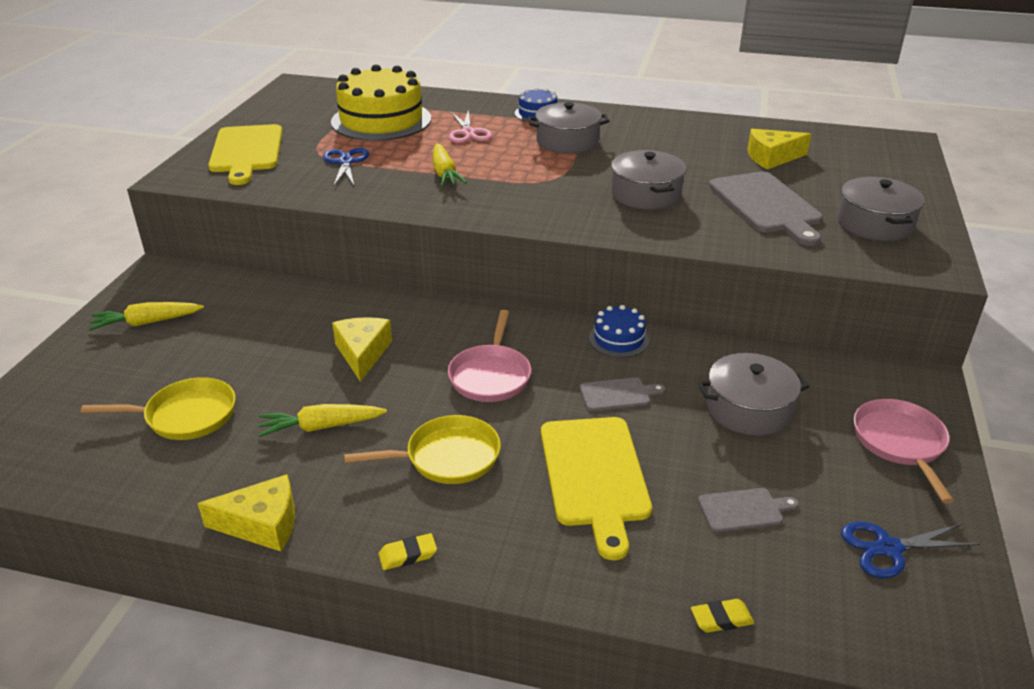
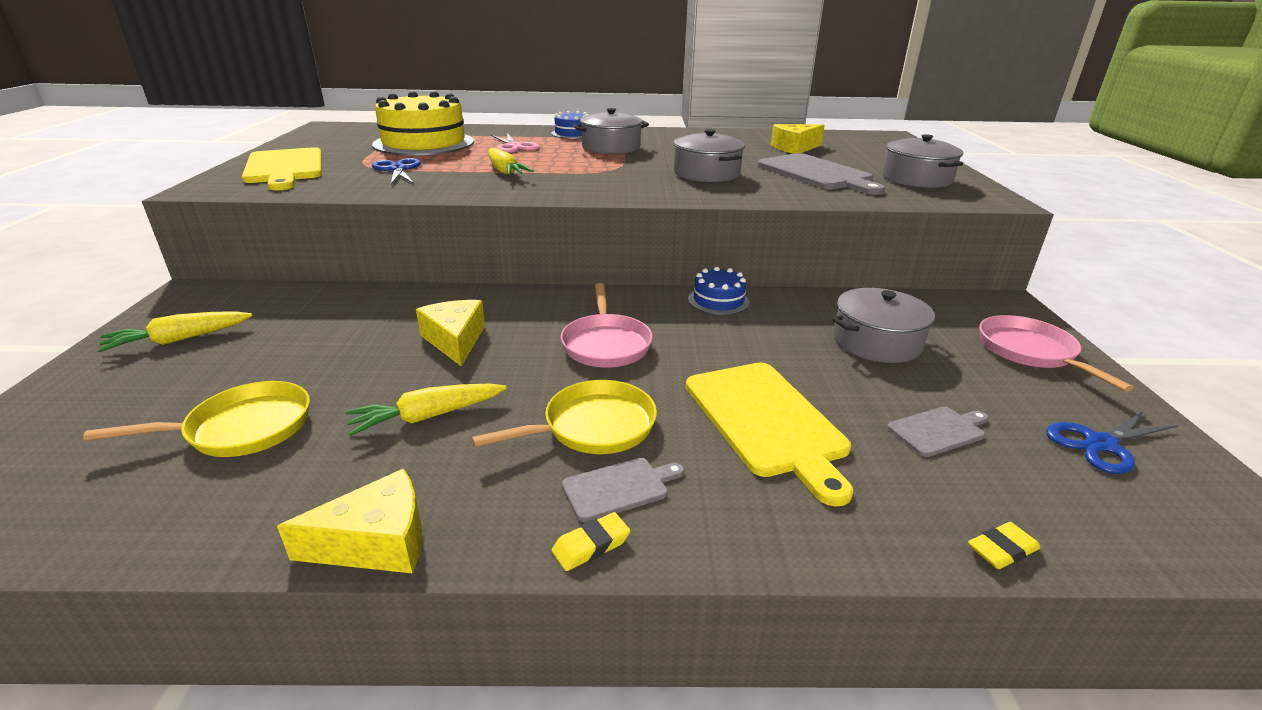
camera: 15 degrees left, 5 degrees down
grey cutting board [580,377,665,411] -> grey cutting board moved to [562,458,684,522]

